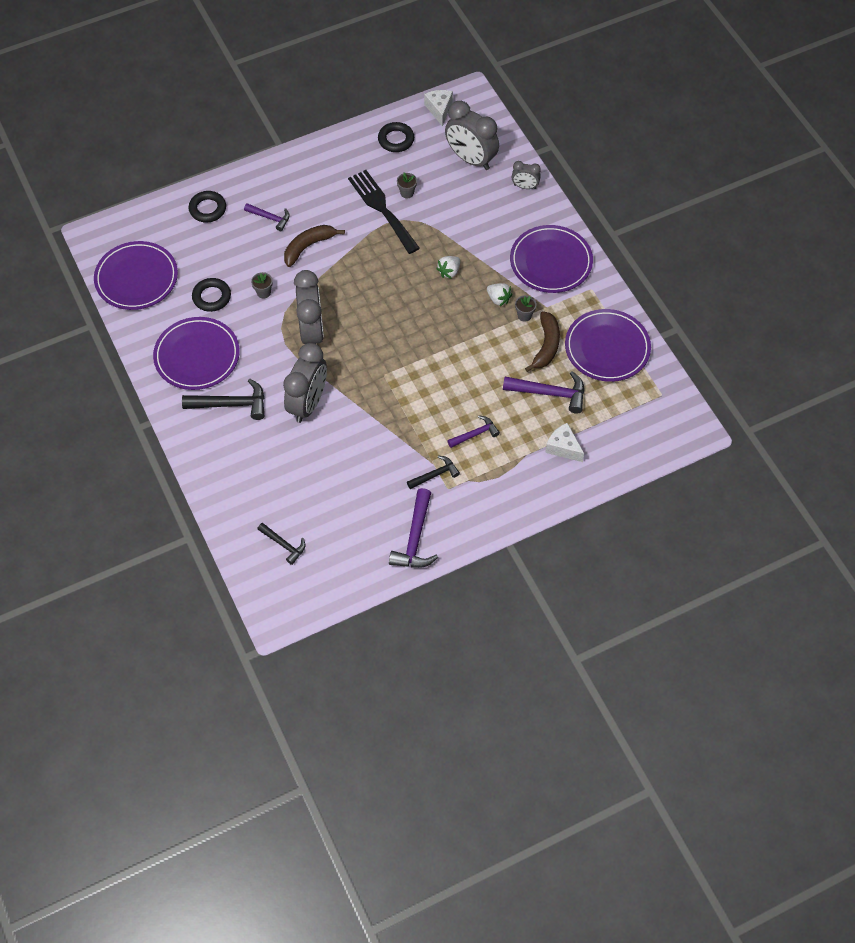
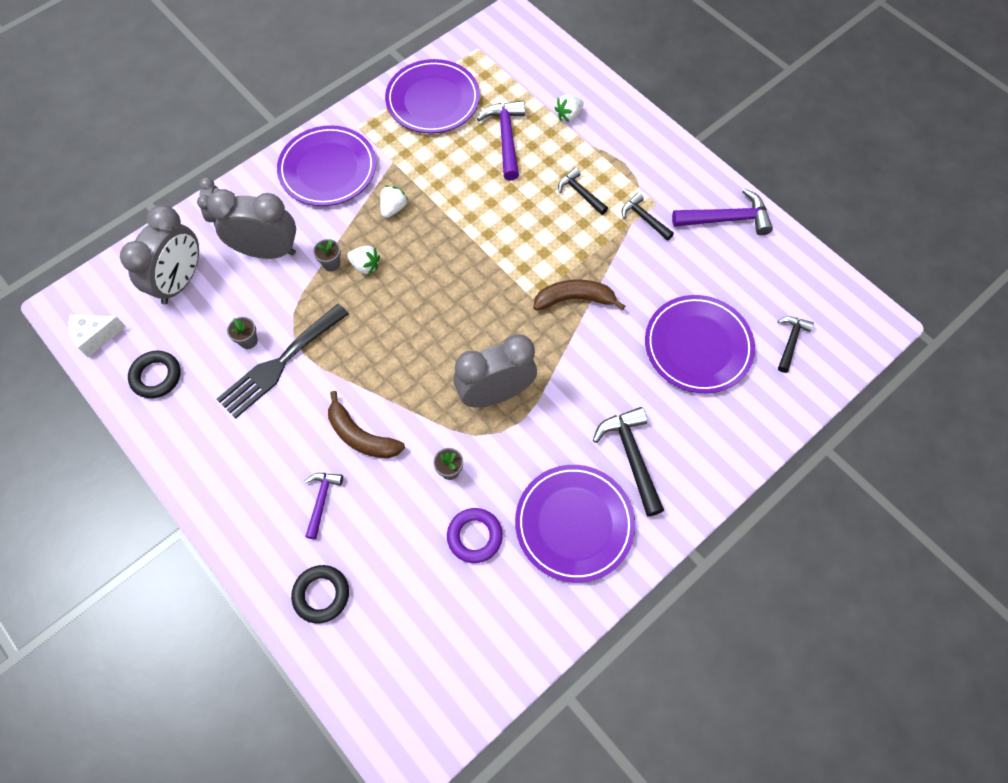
camera: 105 degrees left, 5 degrees up
purple plate [94,241,178,310] -> purple plate moved to [645,295,755,393]
black ring [192,278,231,312] -> purple ring [447,508,503,563]
grey clock [283,343,327,423] -> grey clock moved to [207,189,296,259]
purple hammer [448,415,500,448] -> black hammer [558,168,608,215]
grey flower pot [515,295,537,322] -> grey flower pot moved to [313,239,341,272]
brown banana [525,311,560,372] -> brown banana moved to [533,279,625,310]
white cheese [545,423,584,462] -> white strawberry [555,95,584,122]

